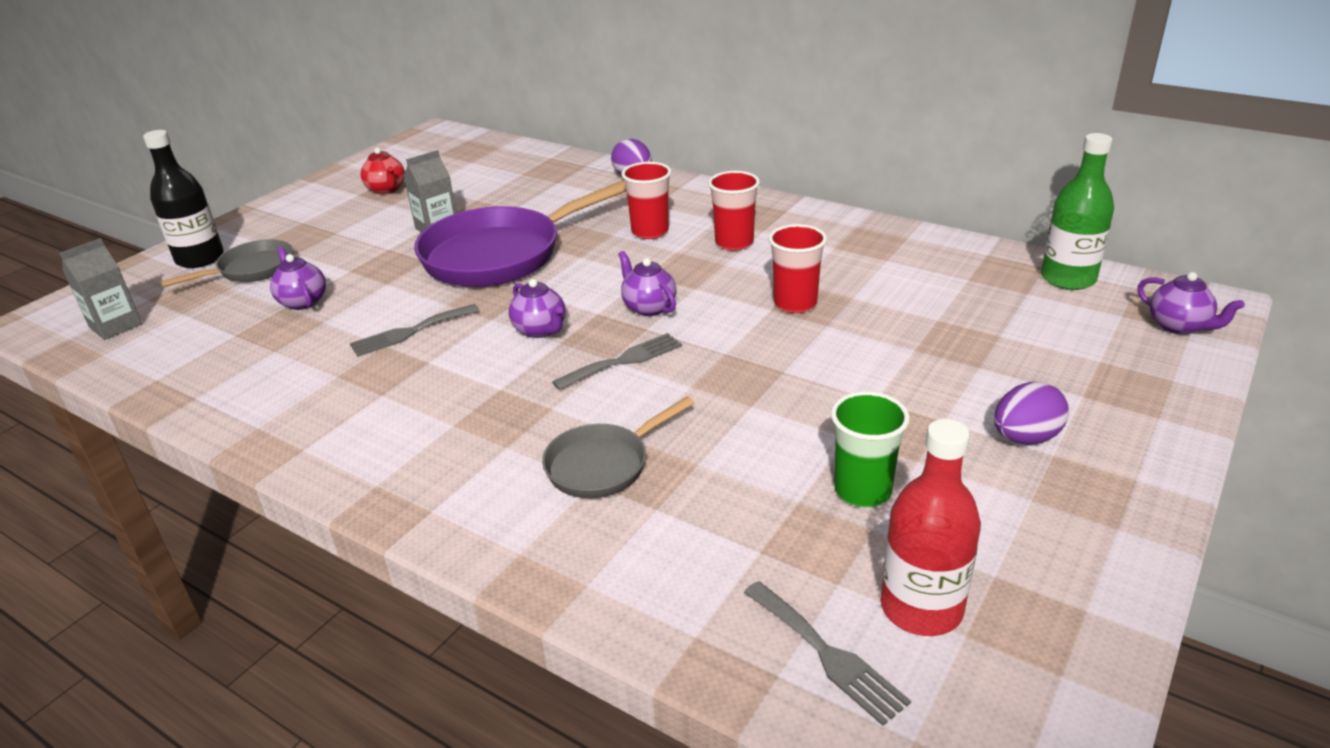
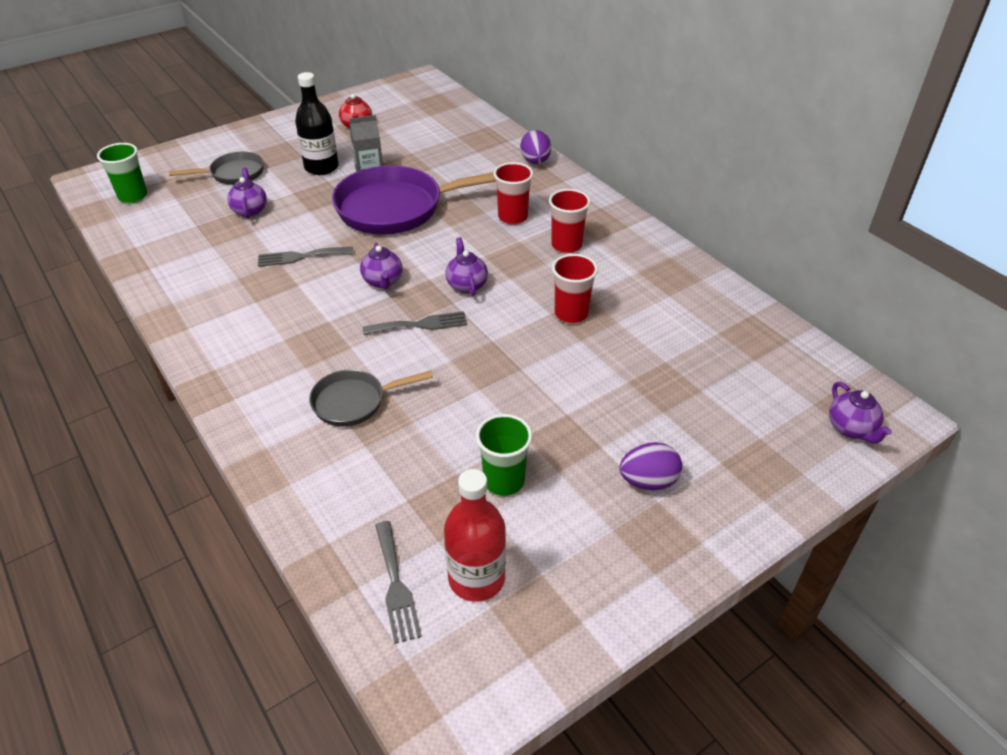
camera: 20 degrees right, 10 degrees up
grey carton [59,238,142,340] -> green cup [97,143,148,203]
black bottle [143,130,224,268] -> black bottle moved to [295,72,339,175]
green bottle [1041,133,1114,290] -> none

